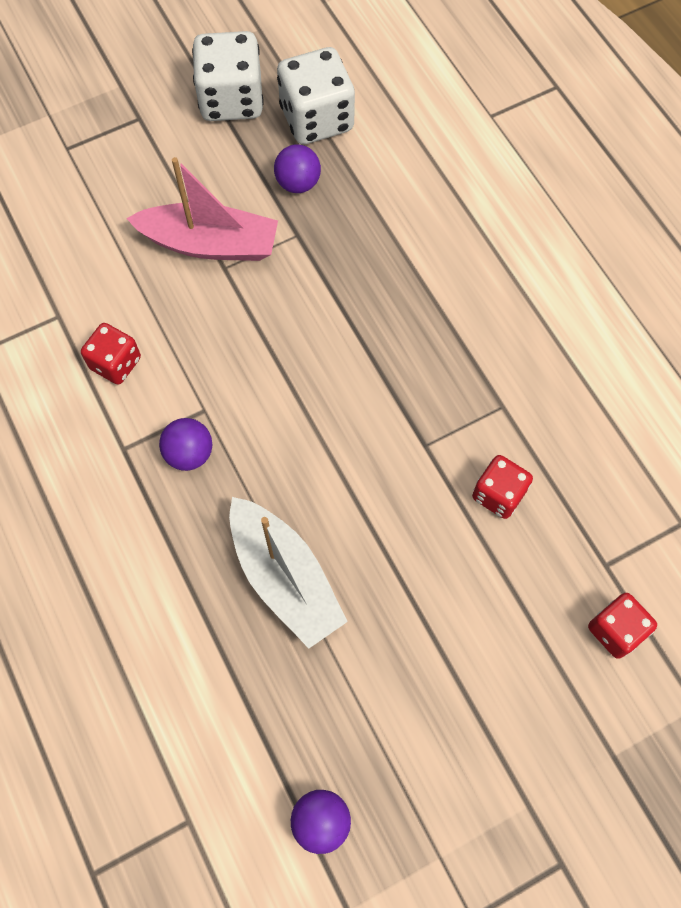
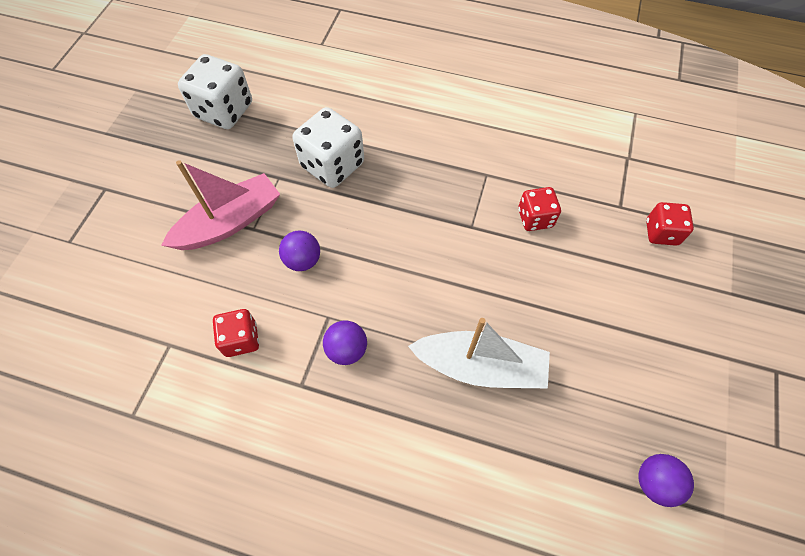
camera: 45 degrees left, 5 degrees down
white dice [192,31,264,121] -> white dice moved to [292,107,364,188]
purple ball [274,144,321,193] -> purple ball moved to [279,231,320,271]

